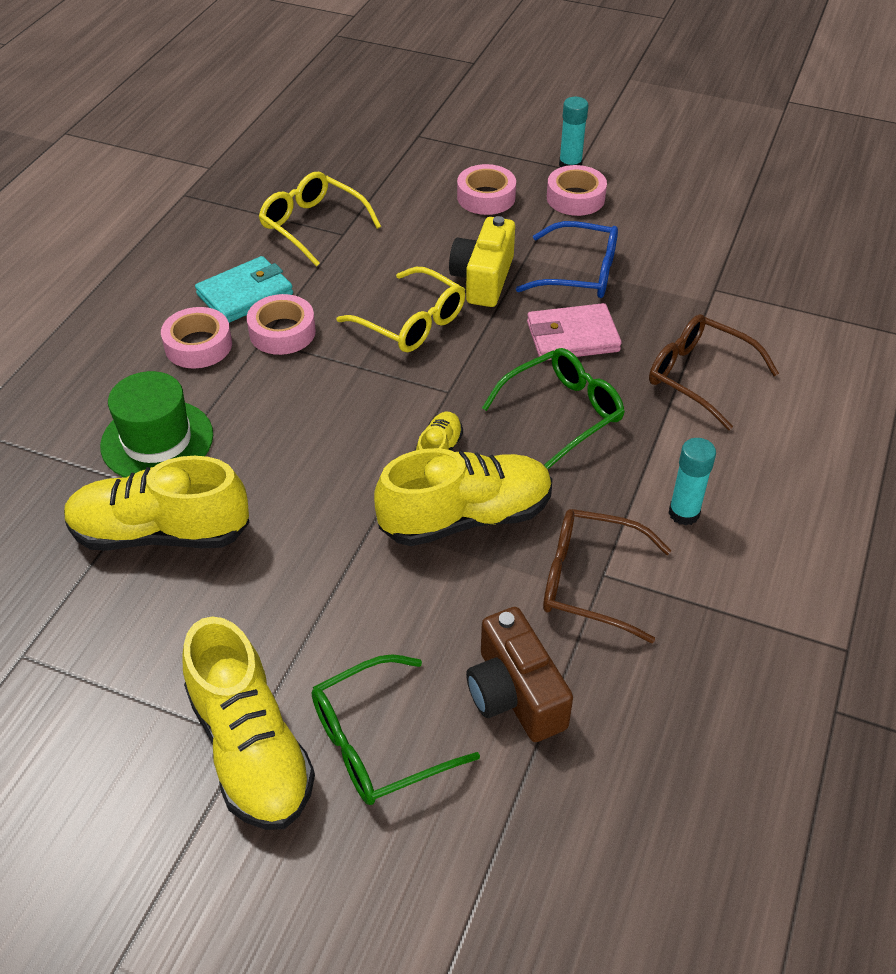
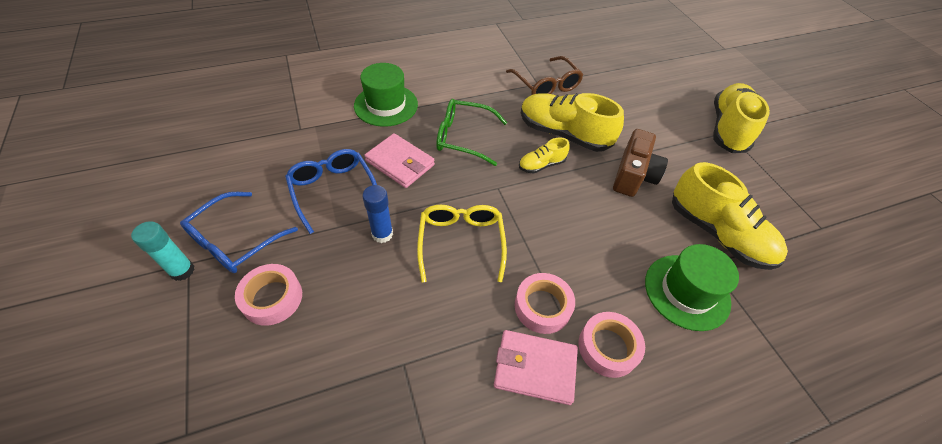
camera: 135 degrees left, 5 degrees up
turquoise wallet [195,256,293,323] -> pink wallet [494,330,578,405]
yellow glasses [259,172,381,267] -> none
green glasses [312,654,480,805] -> none
yellow camera [449,216,515,307] -> blue glue stick [362,185,393,243]
brown camera [466,607,573,742] -> brown camera moved to [613,129,668,197]
pink tape [547,165,607,216] -> blue glasses [180,192,298,273]
brown glasses [649,314,779,430] -> green hat [354,63,418,127]
turquoise glue stick [669,438,716,526] -> none

